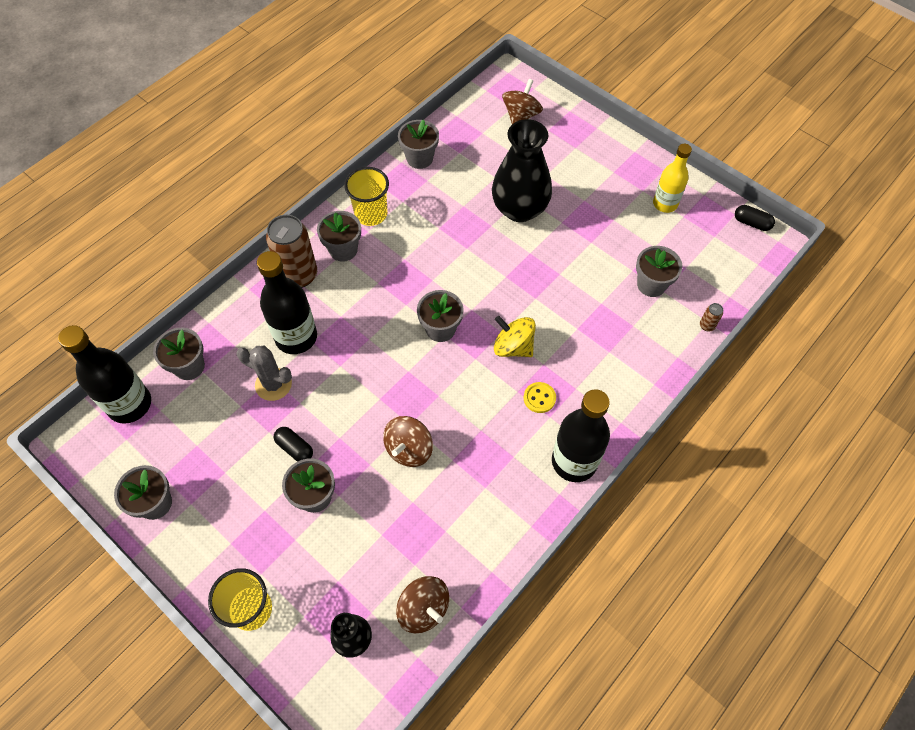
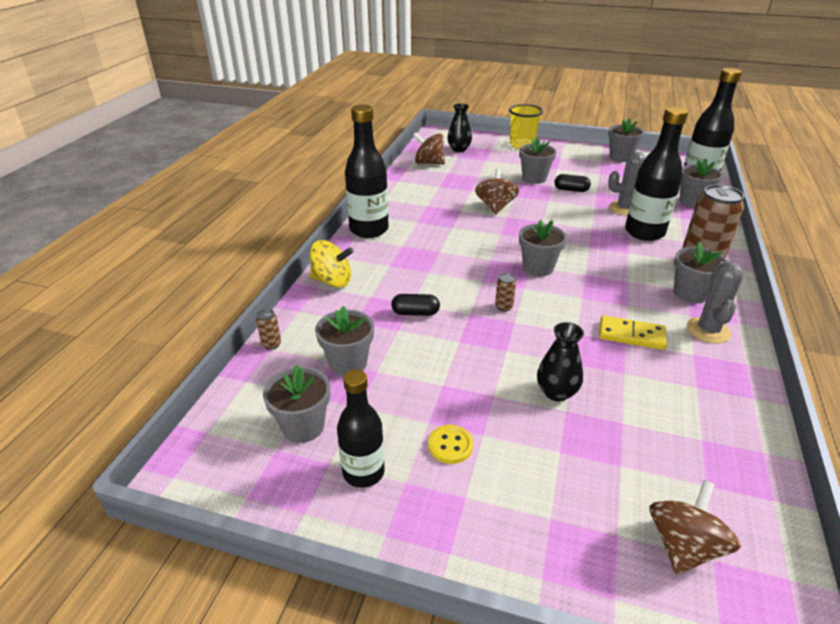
camera: 155 degrees right, 25 degrees down
yellow cup [344,167,389,226] -> grey cactus [687,261,744,344]
grey flower pot [398,119,439,169] -> grey flower pot moved to [263,365,330,443]
black vase [492,119,552,222] -> black vase [537,322,584,401], size x0.53
yellow spinning top [494,316,536,357] -> yellow spinning top moved to [310,240,354,288]
brown spinning top [502,79,543,124] -> brown spinning top turned 150 degrees counterclockwise [650,480,741,575]
yellow button [524,382,556,413] -> yellow button moved to [428,425,473,464]
yellow bottle [653,144,692,213] -> black bottle [337,370,385,488]
black capsule [735,205,775,231] -> black capsule moved to [391,294,440,316]
none -> brown can [495,273,516,312]
none -> yellow domino [599,316,667,350]

